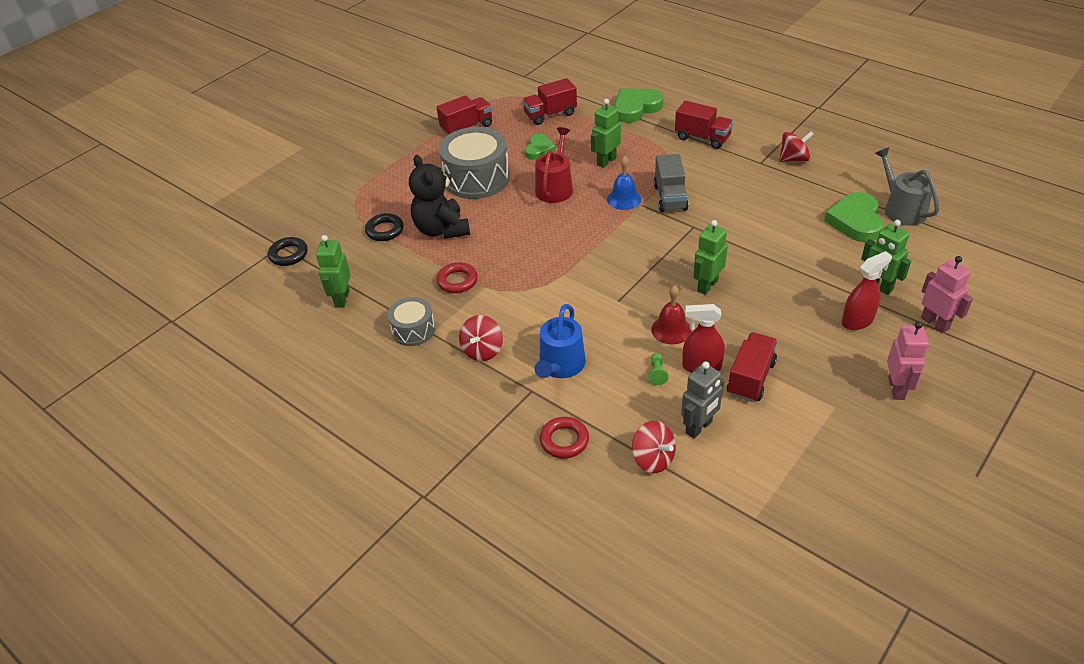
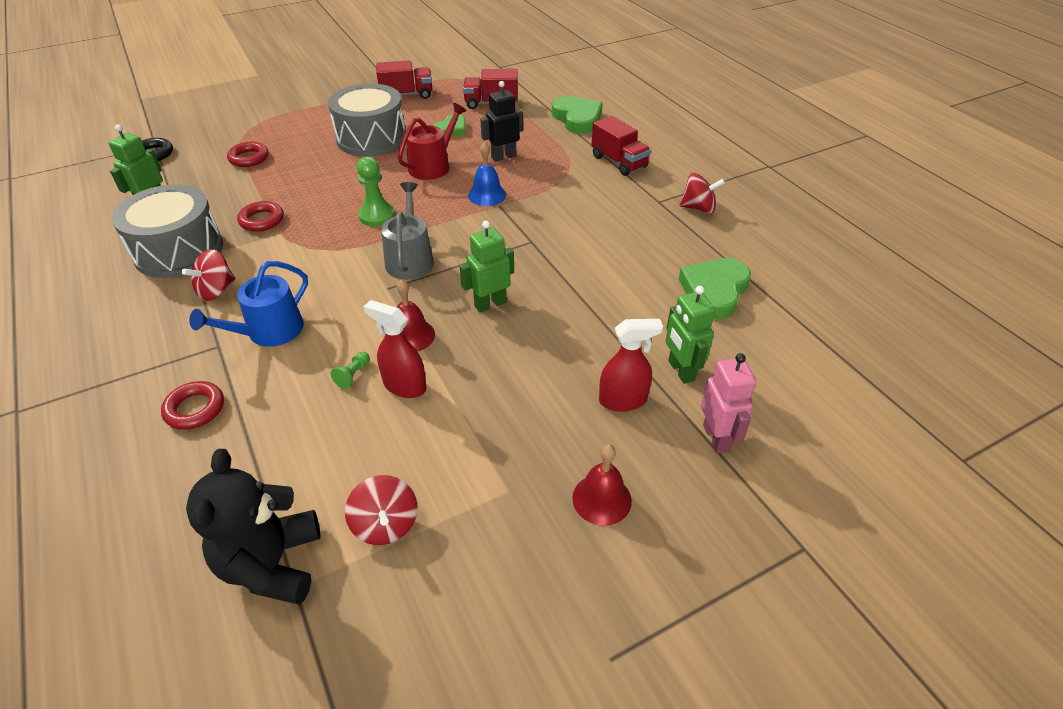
camera: 20 degrees right, 0 degrees up
black ring [365,213,404,241] -> red ring [227,142,269,167]
grey drum [388,297,435,346] -> grey drum [112,184,223,278], size x1.82
black teddy bear [409,155,470,239] -> black teddy bear moved to [186,449,320,605]
green robot [591,99,621,168] -> black robot [480,81,523,162]
green heart [614,89,664,123] -> green heart turned 75 degrees clockwise [552,96,603,134]
red spinning top [632,421,676,473] -> red spinning top moved to [345,475,418,545]
grey truck [654,154,688,212] -> none
grey robot [681,362,724,439] -> none
red truck [727,332,778,402] -> none
grey watering can [875,147,939,226] -> grey watering can moved to [381,182,434,280]
pink robot [887,321,929,400] -> red bell [572,444,632,526]
none -> green pawn [357,157,395,226]

